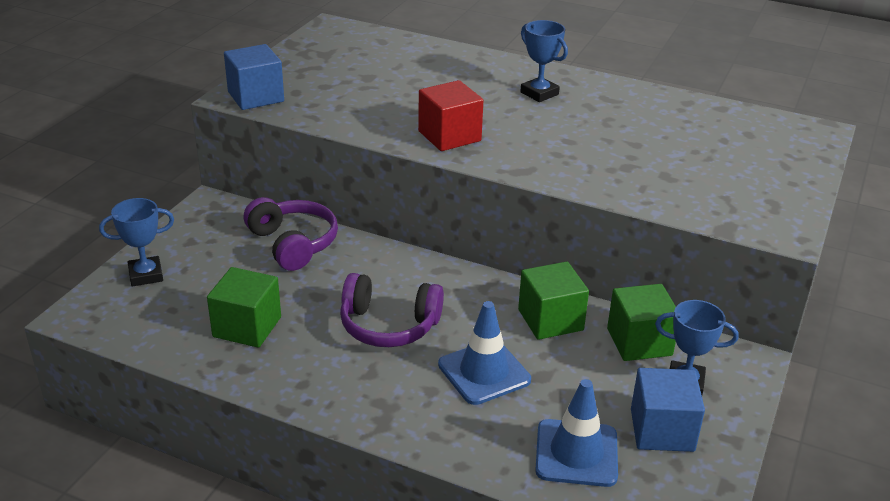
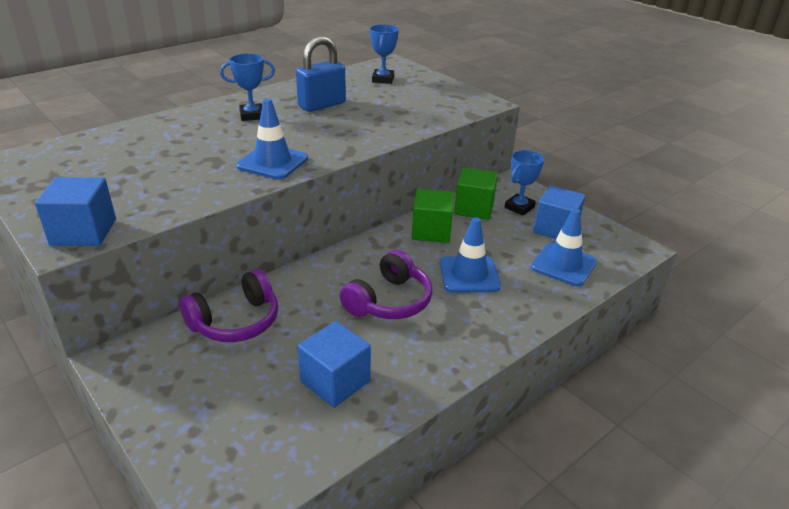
camera: 65 degrees left, 0 degrees up
blue trophy [99,198,174,287] -> blue trophy moved to [370,24,399,84]
green cube [207,267,281,348] -> blue cube [298,321,371,408]
purple headphones [244,197,338,271] -> purple headphones turned 150 degrees clockwise [179,269,278,342]
red cube [418,80,483,151] -> blue traffic cone [236,98,308,180]
none -> blue padlock [296,36,346,112]

